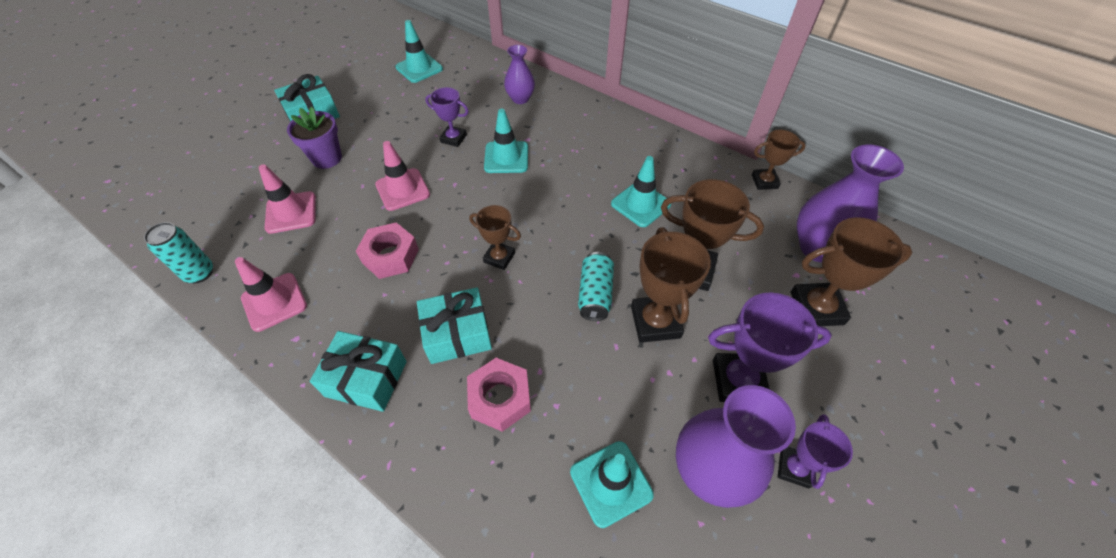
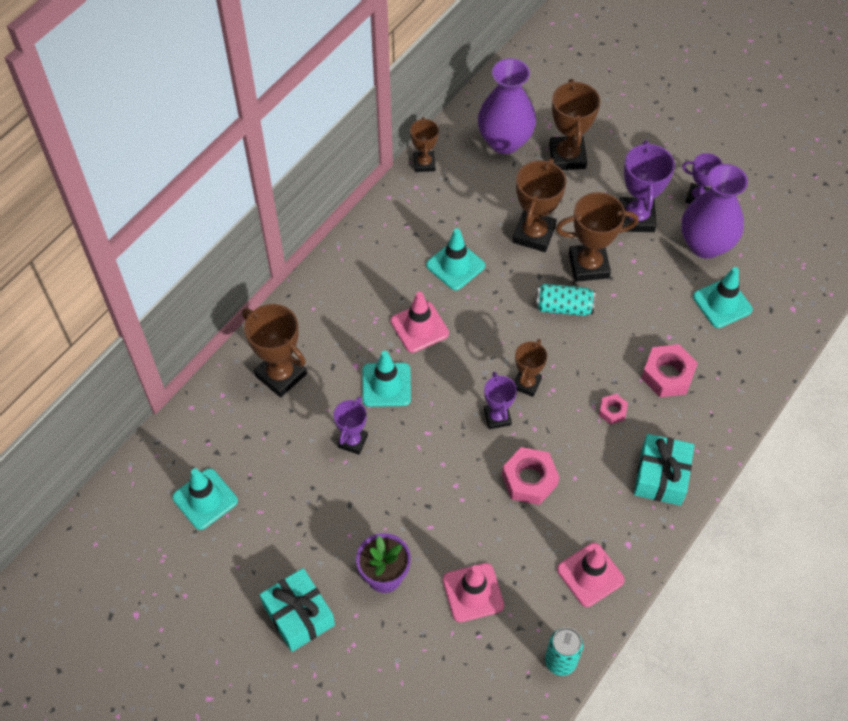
camera: 90 degrees left, 5 degrees up
pink traffic cone [375,141,430,211] -> pink traffic cone moved to [391,291,449,353]
turquoise gift [417,287,492,364] -> pink nut [599,394,628,425]
purple vase [504,45,535,104] -> brown trophy [242,304,307,398]
none -> purple trophy [484,371,517,429]

